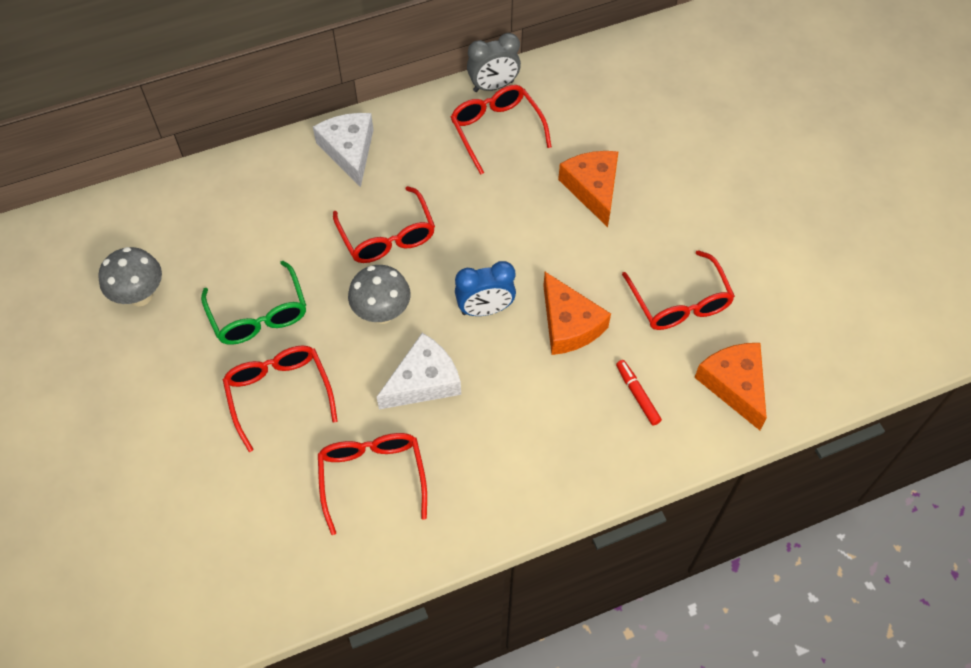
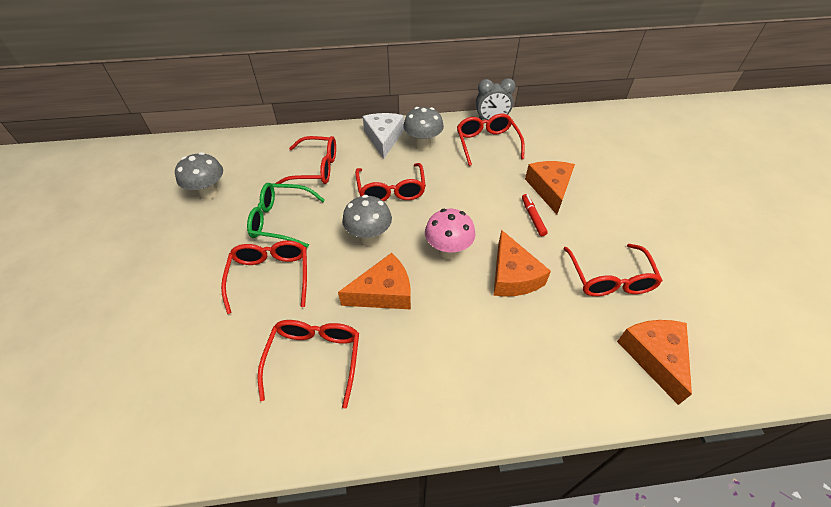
camera: 15 degrees right, 10 degrees down
green glasses [201,261,306,345] -> green glasses turned 105 degrees clockwise [247,183,325,248]
white cheese [377,333,461,409] -> orange cheese [338,253,411,310]
blue clock [455,261,516,316] -> pink mushroom [425,209,476,259]
red marker [616,360,662,426] -> red marker moved to [522,194,548,236]
none -> red glasses [275,136,336,184]
none -> grey mushroom [403,107,444,150]

